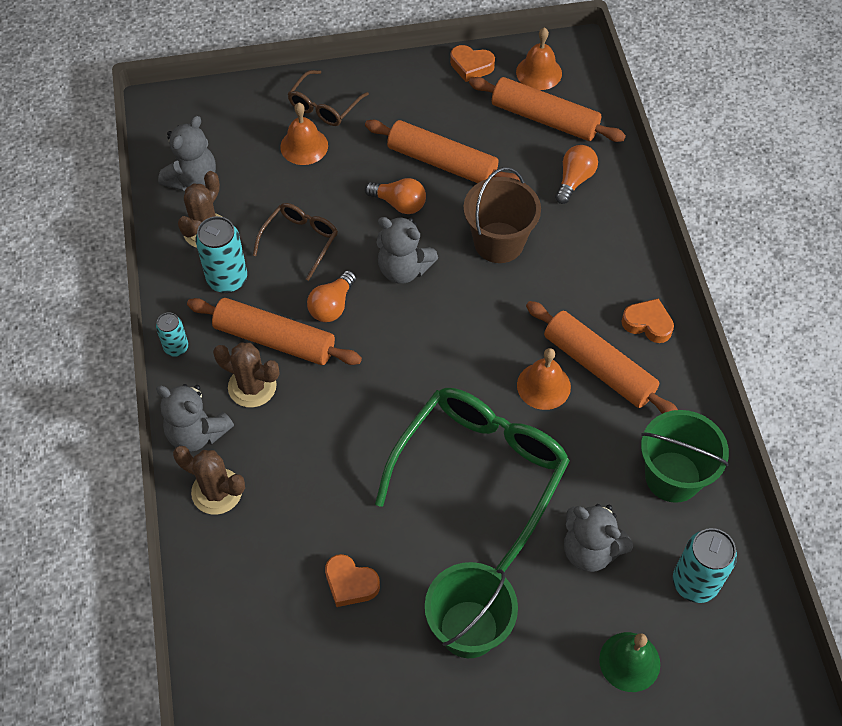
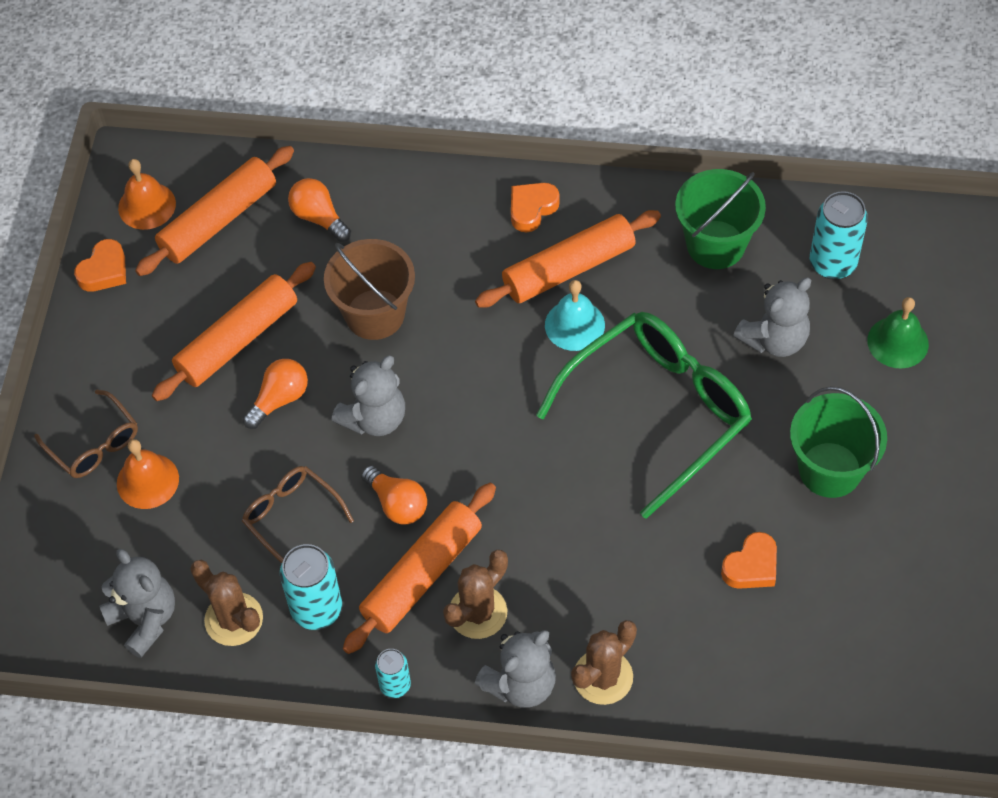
camera: 70 degrees left, 0 degrees up
green glasses [375,388,570,572] -> green glasses turned 90 degrees clockwise [536,312,752,519]
orange bell [517,348,571,410] -> turquoise bell [545,280,605,351]

